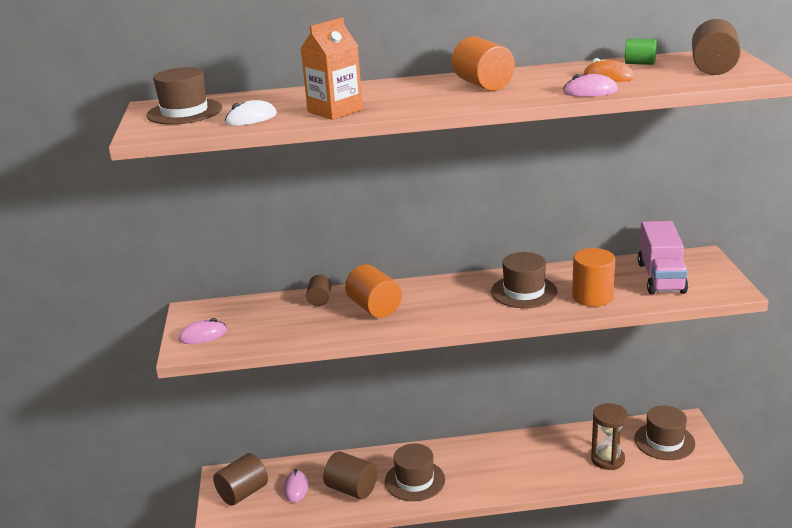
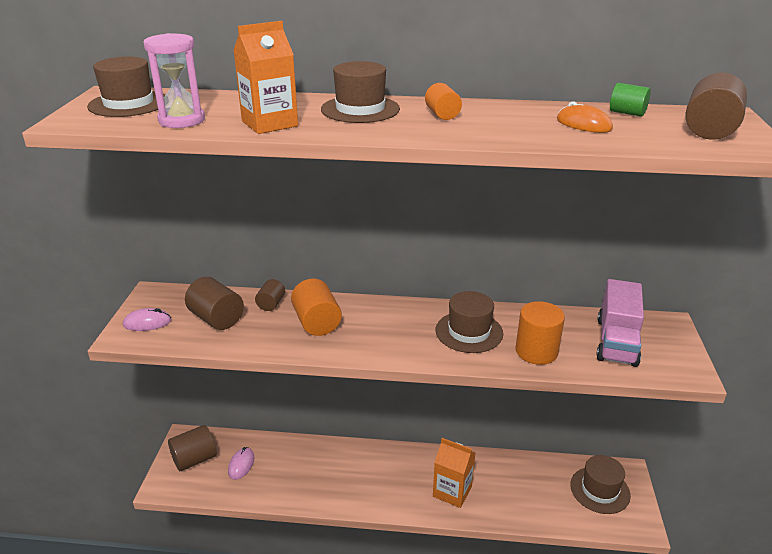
camera: 10 degrees right, 5 degrees up
white mouse [225,100,277,126] -> pink hourglass [143,33,205,128]
brown cylinder [323,451,377,499] -> brown cylinder moved to [185,277,244,330]
brown hat [385,444,445,501] -> brown hat moved to [321,61,400,123]
orange cylinder [452,36,515,91] -> orange cylinder [425,83,462,120], size x0.58
pink mouse [563,74,618,97] -> none
brown hourglass [591,403,628,470] -> none
none -> orange carton [433,438,476,508]

